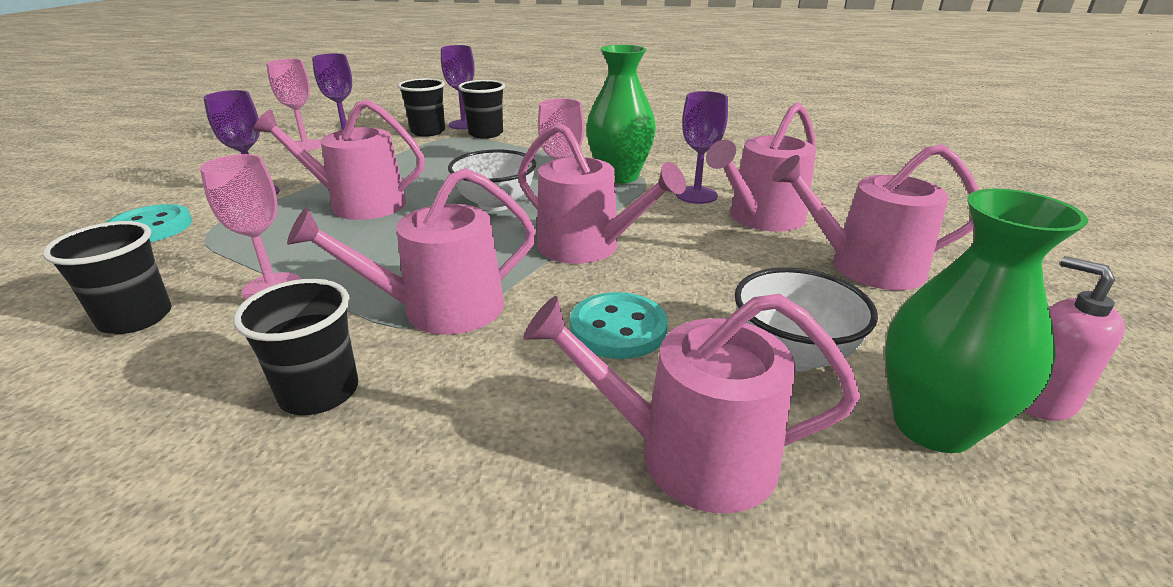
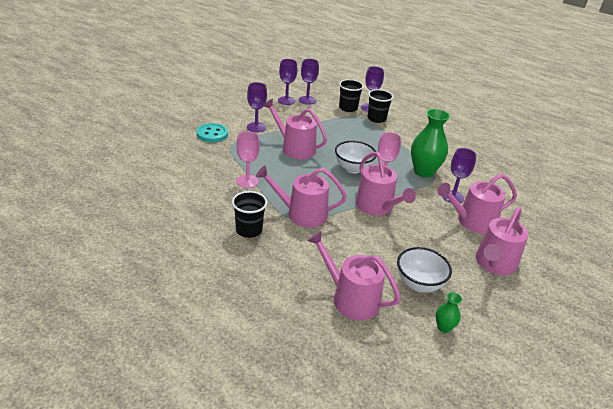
camera: 25 degrees right, 5 degrees up
black cup [43,221,172,334] -> none
pink goblet [266,59,321,151] -> purple goblet [278,59,297,105]
turquoise button [570,292,668,359] -> none
pink watering can [772,144,979,290] -> pink watering can turned 90 degrees counterclockwise [476,207,529,275]
green vase [885,189,1088,453] -> green vase [436,292,462,333], size x0.48
pink soap dispenser [1024,256,1125,421] -> none

